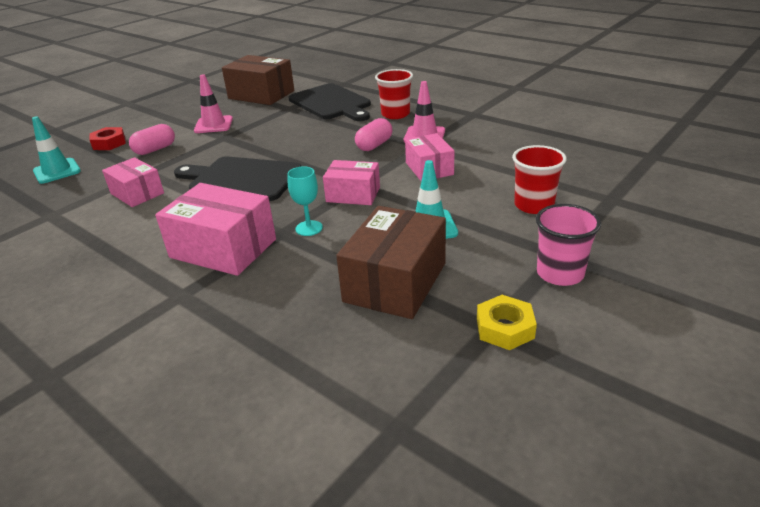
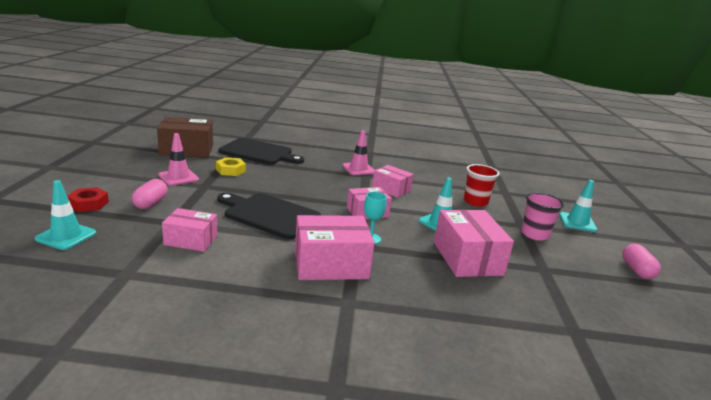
camera: 40 degrees left, 10 degrees down
black cutting board [174,156,302,201] -> black cutting board turned 45 degrees clockwise [217,193,321,239]
brown box [336,206,446,319] -> pink box [434,210,514,277]
pink capsule [355,118,393,151] -> pink capsule moved to [622,244,661,279]
red cup [375,69,413,119] -> none
yellow nut [477,295,537,350] -> yellow nut moved to [216,157,246,176]
none -> turquoise traffic cone [559,180,597,232]

